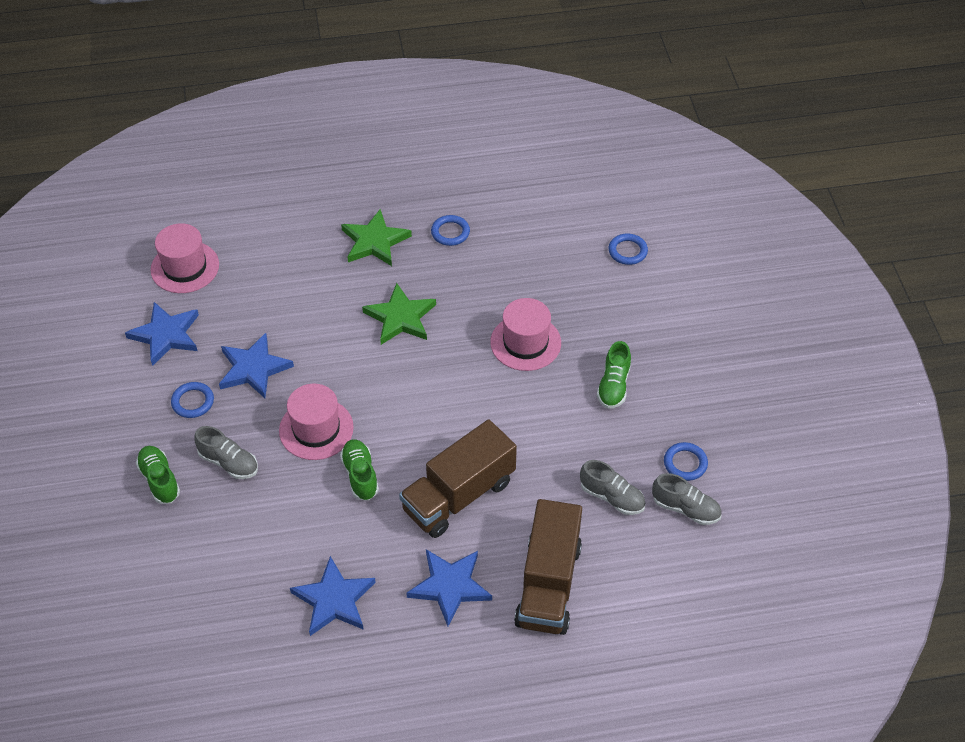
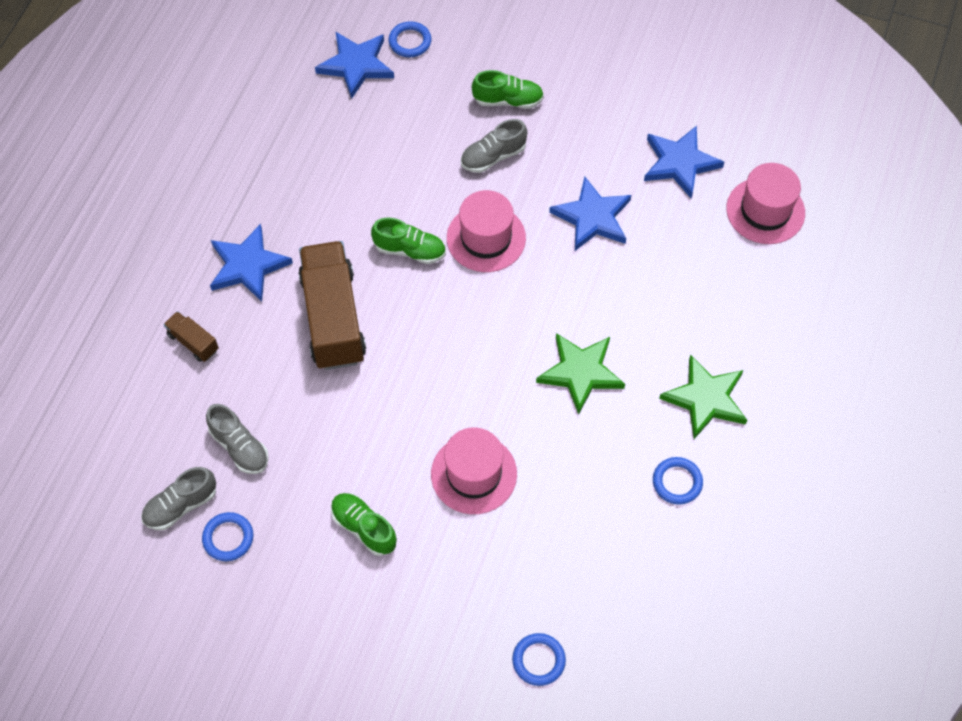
camera: 120 degrees right, 10 degrees up
blue ring [171,382,214,418] -> blue ring moved to [388,21,432,57]
blue star [290,556,376,636] -> blue star moved to [315,32,394,98]
brown truck [514,499,582,635] -> brown truck [163,311,219,362], size x0.45
grey shoe [580,460,646,515] -> grey shoe turned 105 degrees counterclockwise [206,404,269,474]

